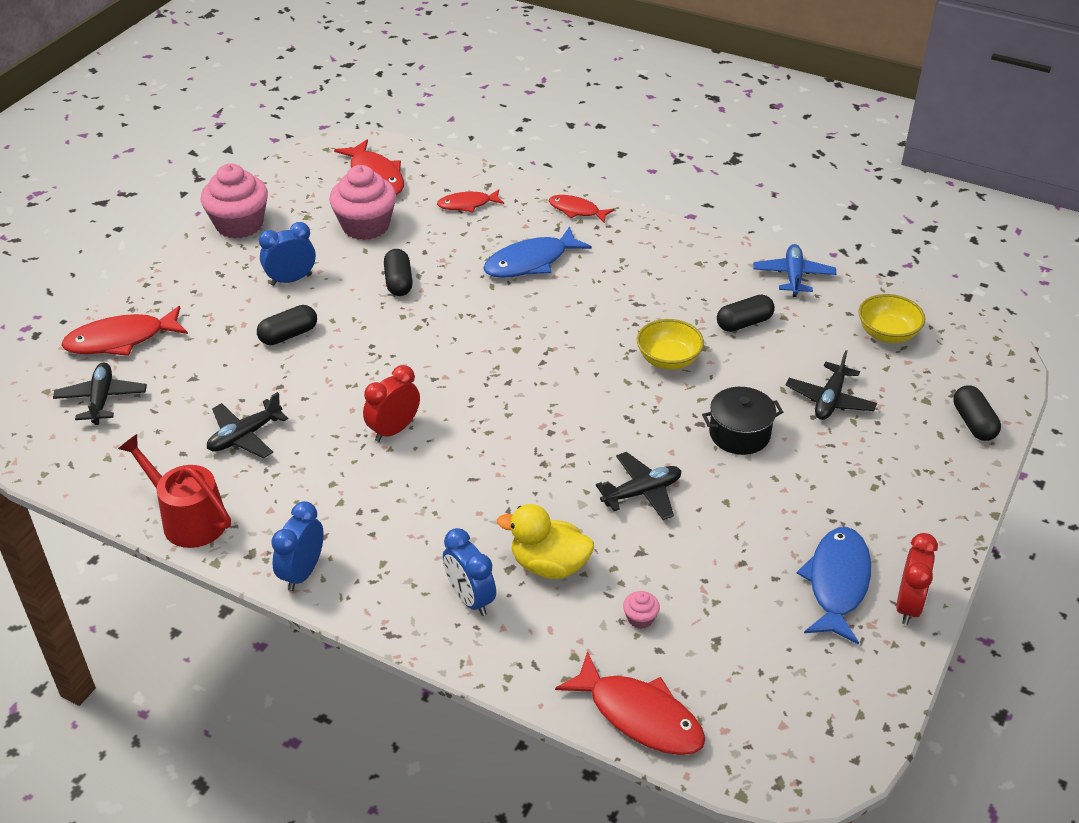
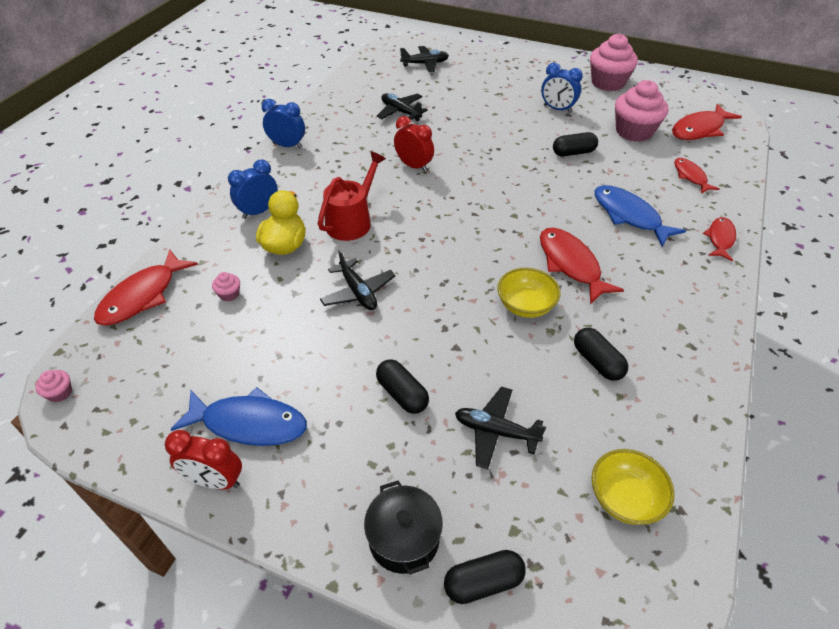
camera: 85 degrees right, 5 degrees up
red fish [61,306,188,356] -> red fish moved to [540,228,624,304]
red watering can [118,434,231,548] -> red watering can moved to [318,151,386,241]
black capsule [257,305,317,345] -> black capsule moved to [376,359,429,414]
blue clock [259,222,316,286] -> blue clock turned 150 degrees clockwise [541,63,583,113]
black pot [702,387,783,455] -> black pot moved to [364,480,443,575]
blue plane [753,244,836,297] -> none
none -> pink cupcake [35,370,72,402]

